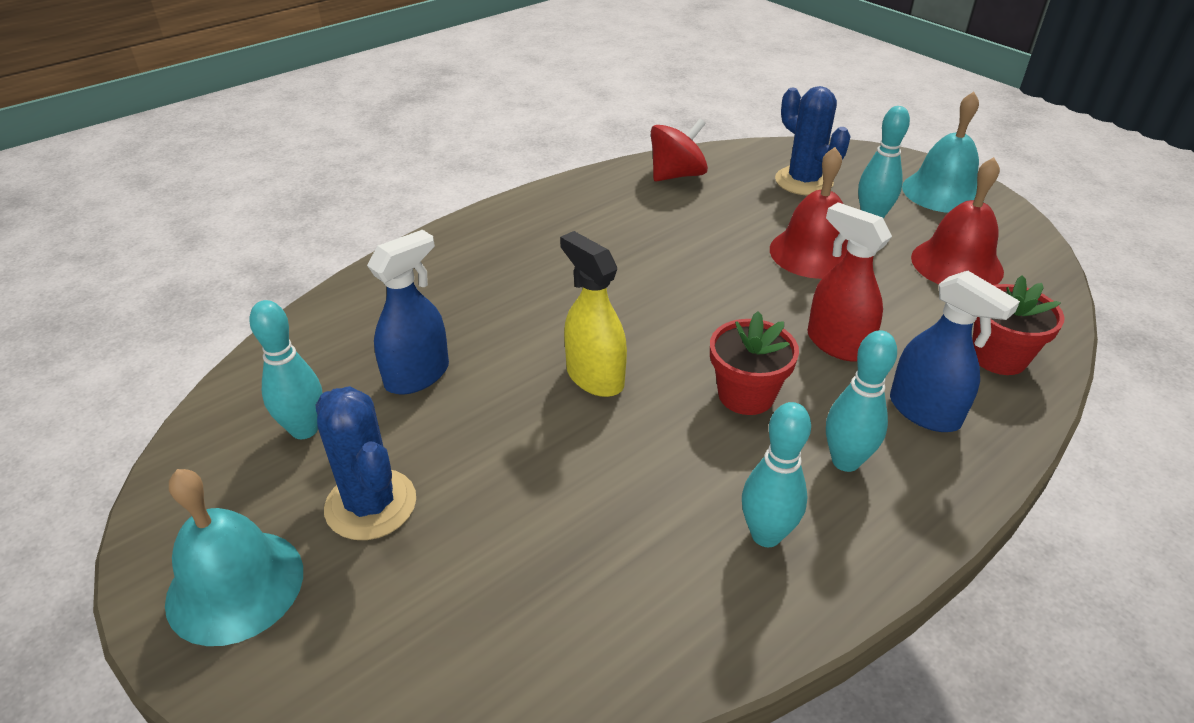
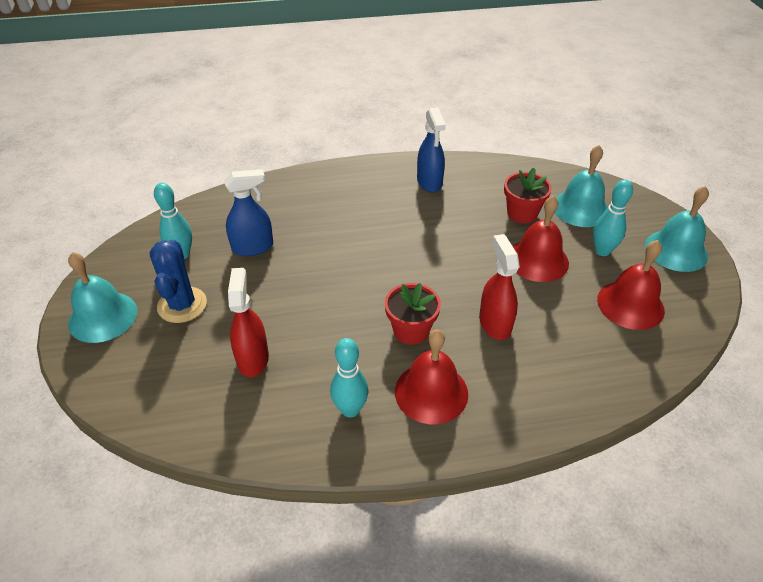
camera: 30 degrees right, 5 degrees up
yellow spray bottle [560,231,627,397] -> none
red spinning top [651,119,708,181] -> none
blue cactus [775,86,851,195] -> turquoise bell [555,145,608,227]
turquoise bowling pin [826,330,897,472] -> red bell [395,329,468,424]
blue spray bottle [890,271,1020,432] -> blue spray bottle moved to [417,107,446,193]
red flower pot [972,275,1064,375] -> red flower pot moved to [504,168,552,223]
none -> red spray bottle [228,268,269,377]

